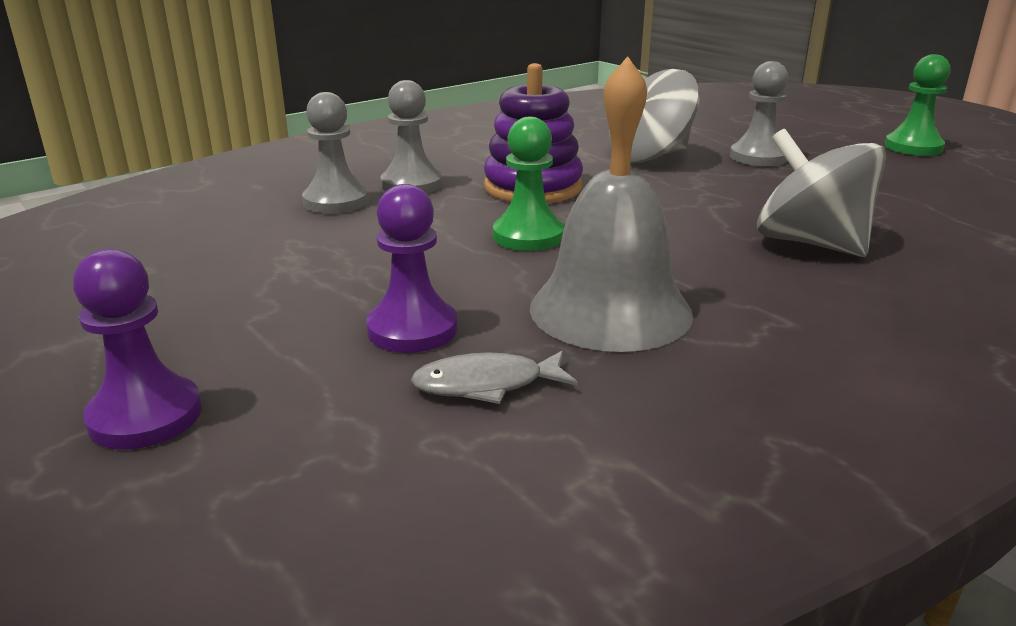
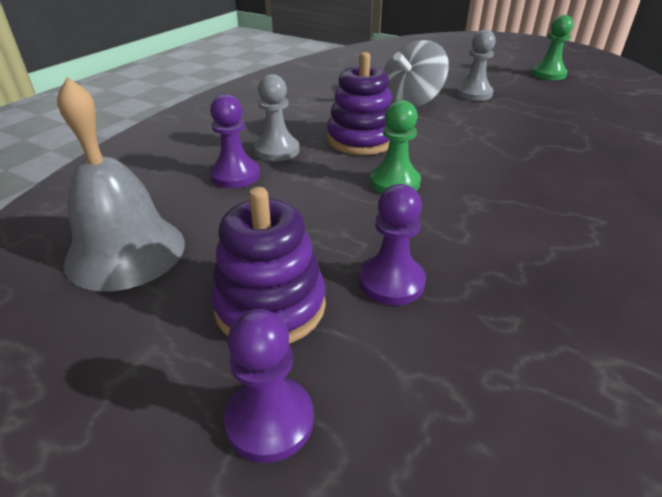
camera: 20 degrees left, 10 degrees up
grey pawn [302,92,369,214] -> purple pawn [210,94,260,188]
grey fish [411,350,578,404] -> none
grey bell [530,56,693,352] -> grey bell moved to [57,77,185,291]
grey spinning top [757,129,886,257] -> none
none -> purple stacking toy [211,187,326,344]

